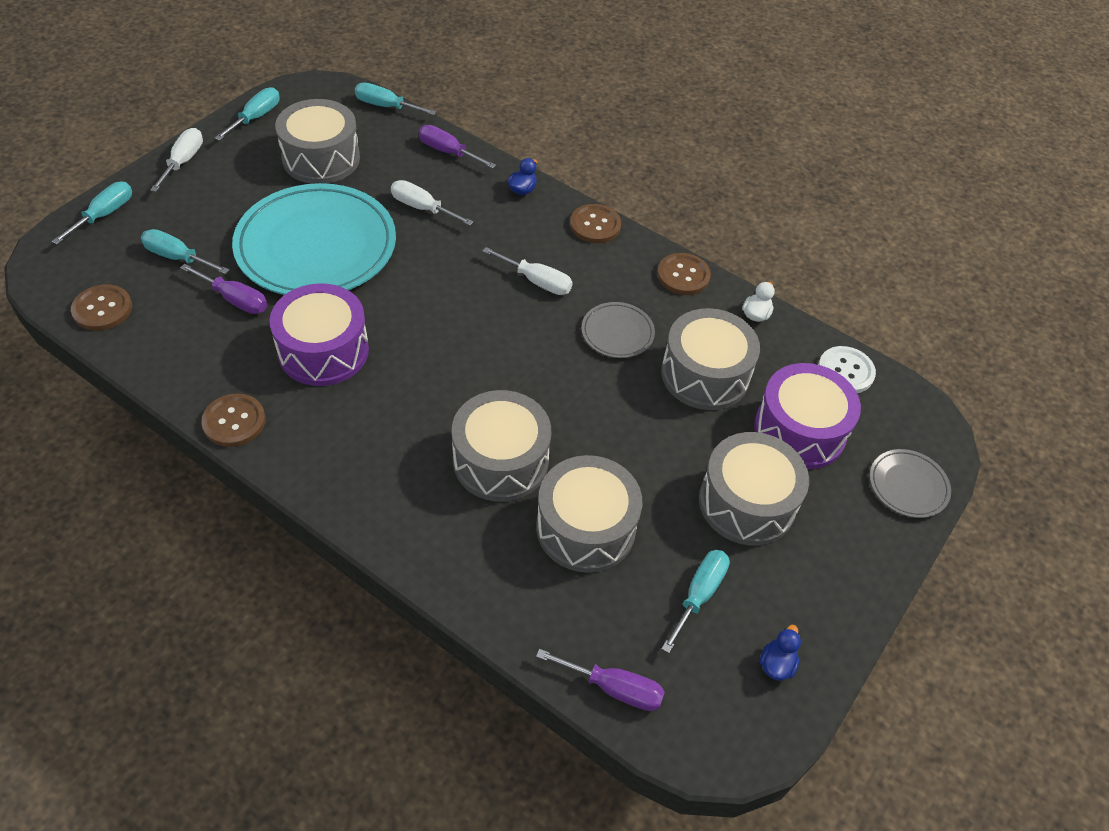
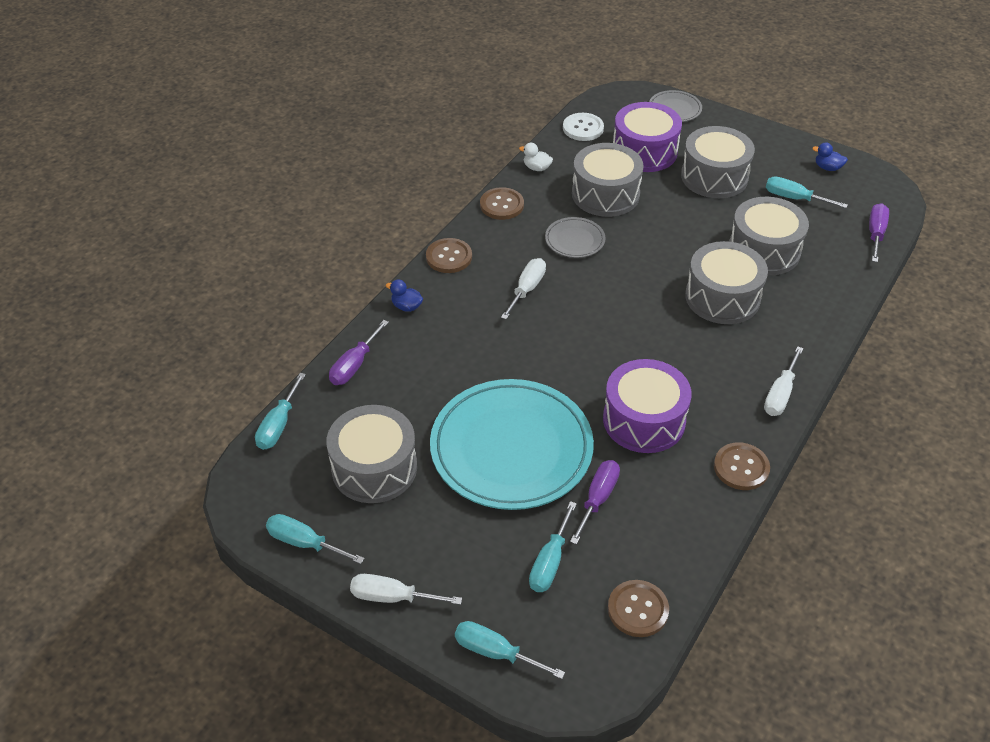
camera: 90 degrees left, 5 degrees down
white screwdriver [391,180,474,226] -> white screwdriver moved to [764,346,804,416]

